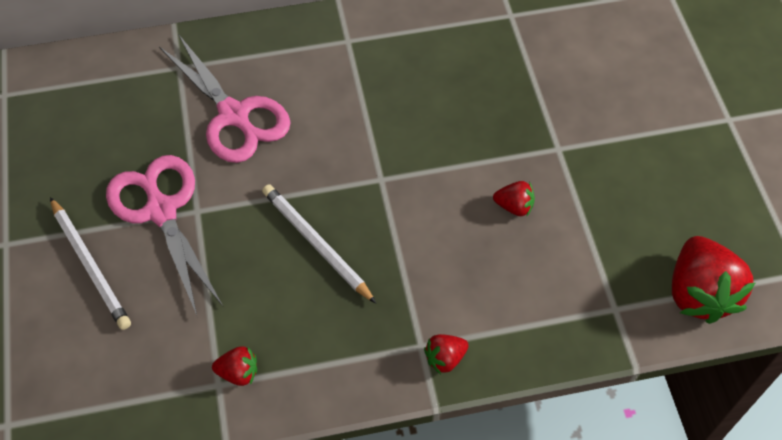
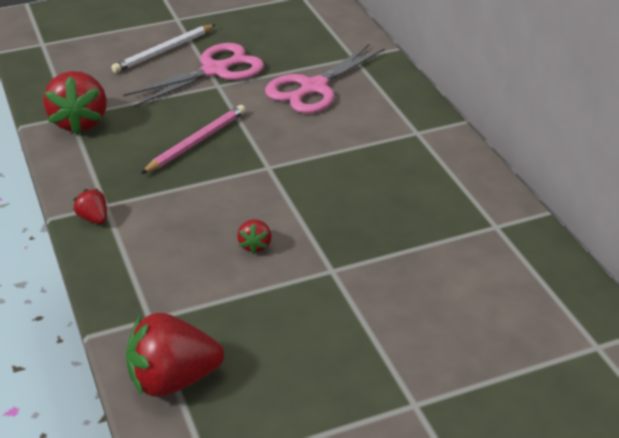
camera: 80 degrees right, 20 degrees down
red strawberry [212,346,257,386] -> red strawberry [43,71,107,135], size x2.08
white pencil [262,184,376,304] -> pink pencil [141,105,246,174]

